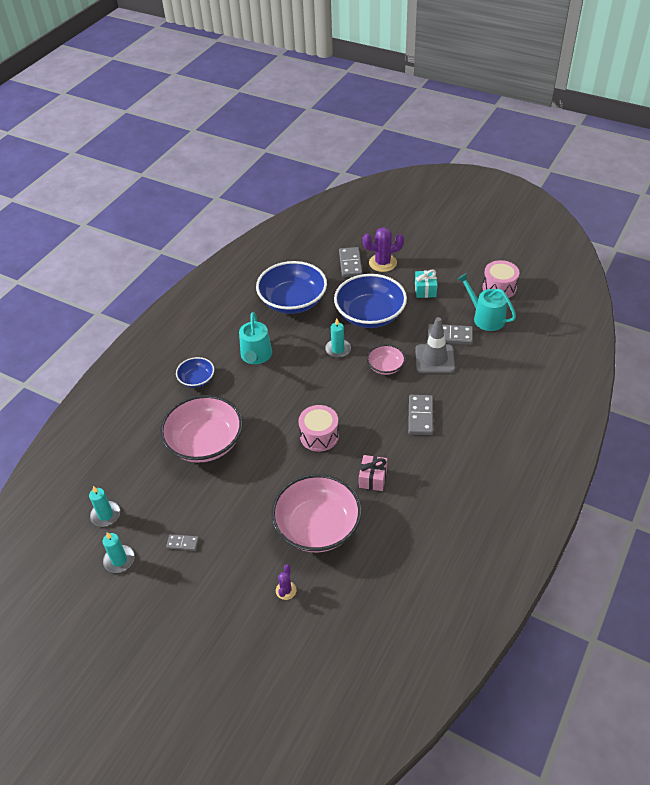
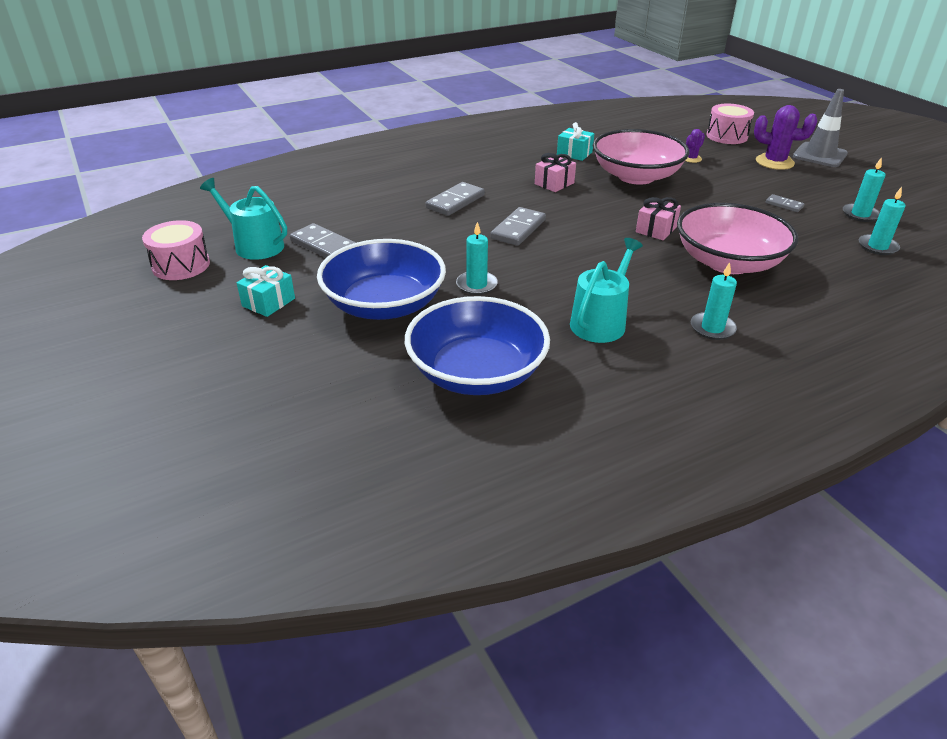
camera: 150 degrees left, 10 degrees down
blue bowl [176,357,214,388] -> turquoise candle [691,262,737,340]
pink drum [299,405,339,452] -> pink drum moved to [706,104,754,144]
grey domino [339,247,362,277] -> grey domino moved to [490,207,546,246]
purple cactus [363,227,404,272] -> purple cactus moved to [754,105,817,170]
pink bowl [367,345,405,375] -> none
grey traffic cone [415,317,455,373] -> grey traffic cone moved to [793,89,848,167]
turquoise watering can [457,273,516,331] -> turquoise watering can turned 135 degrees clockwise [200,178,287,260]
none -> turquoise gift [557,122,594,161]
none -> pink gift [636,197,681,240]

